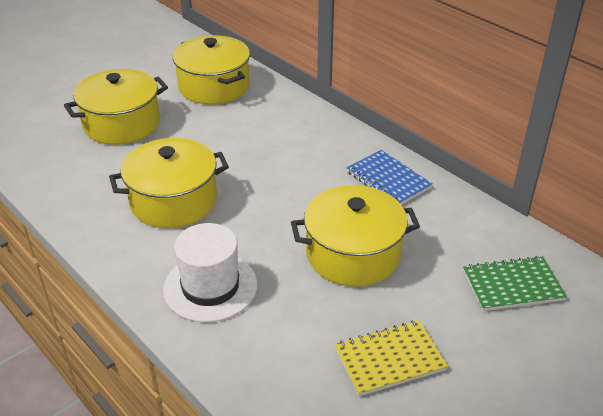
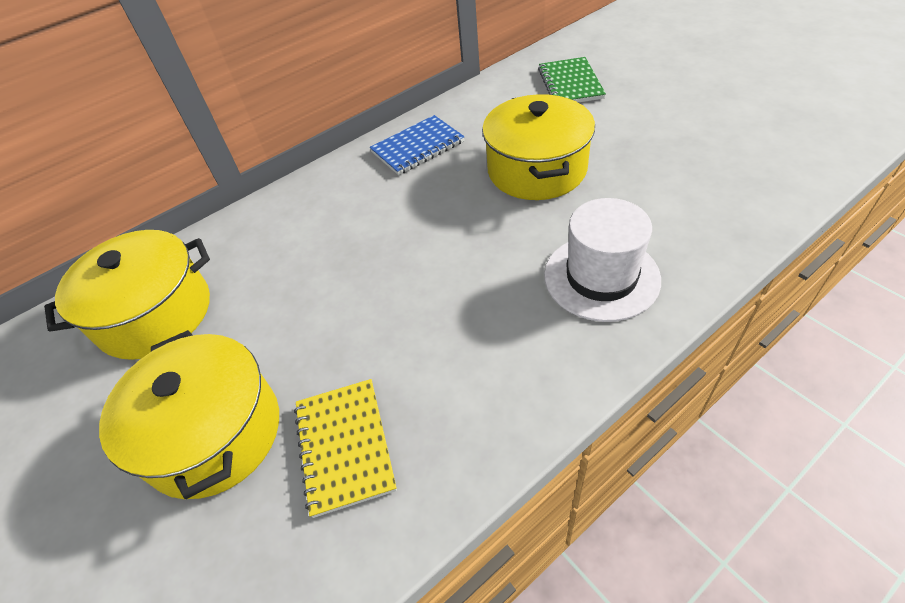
camera: 80 degrees left, 10 degrees up
yellow pot [109,138,229,228] -> none
yellow notebook [334,320,448,396] -> yellow notebook moved to [294,379,397,518]

